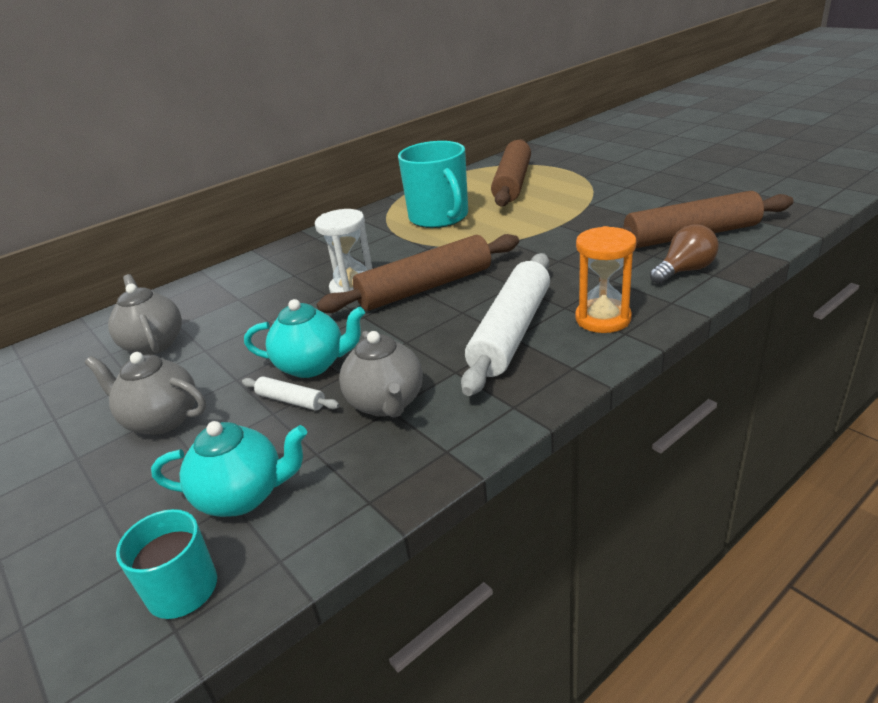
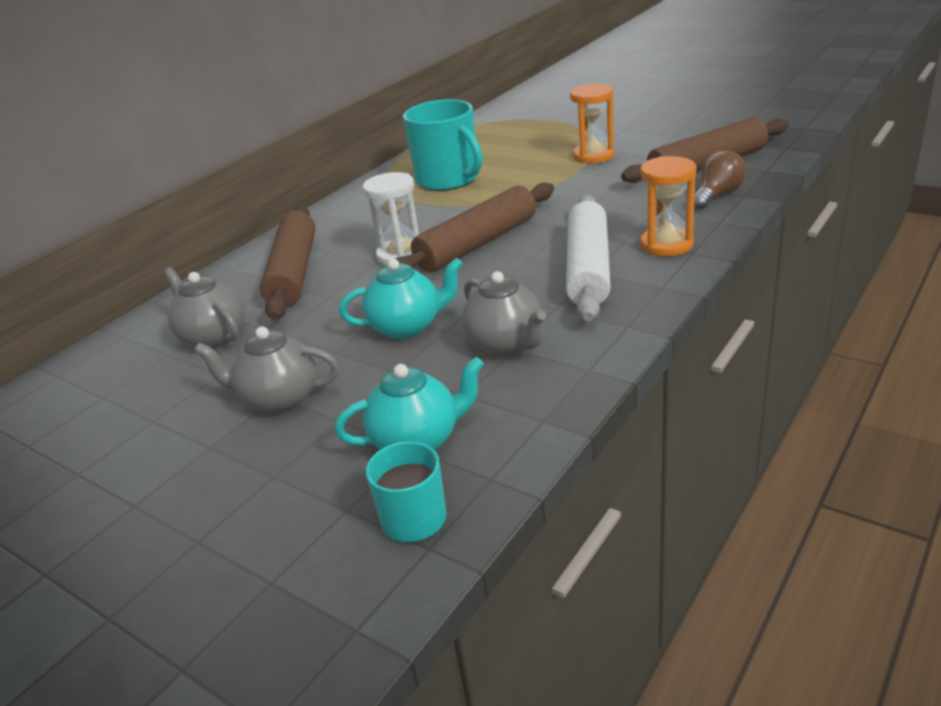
camera: 15 degrees left, 0 degrees up
white rolling pin [242,376,340,410] -> none
brown rolling pin [491,139,531,207] -> brown rolling pin moved to [260,206,315,320]
none -> orange hourglass [570,84,614,164]

